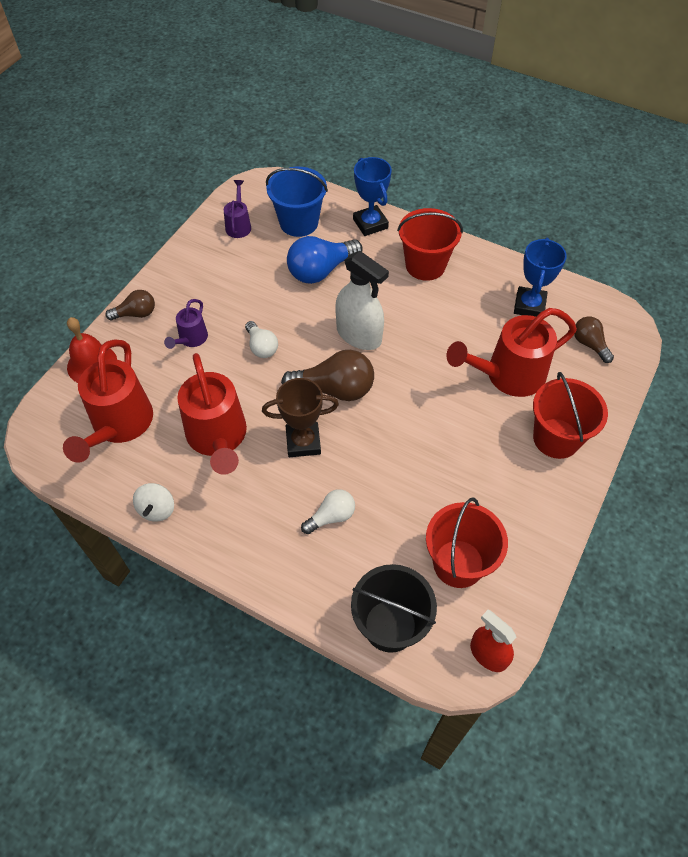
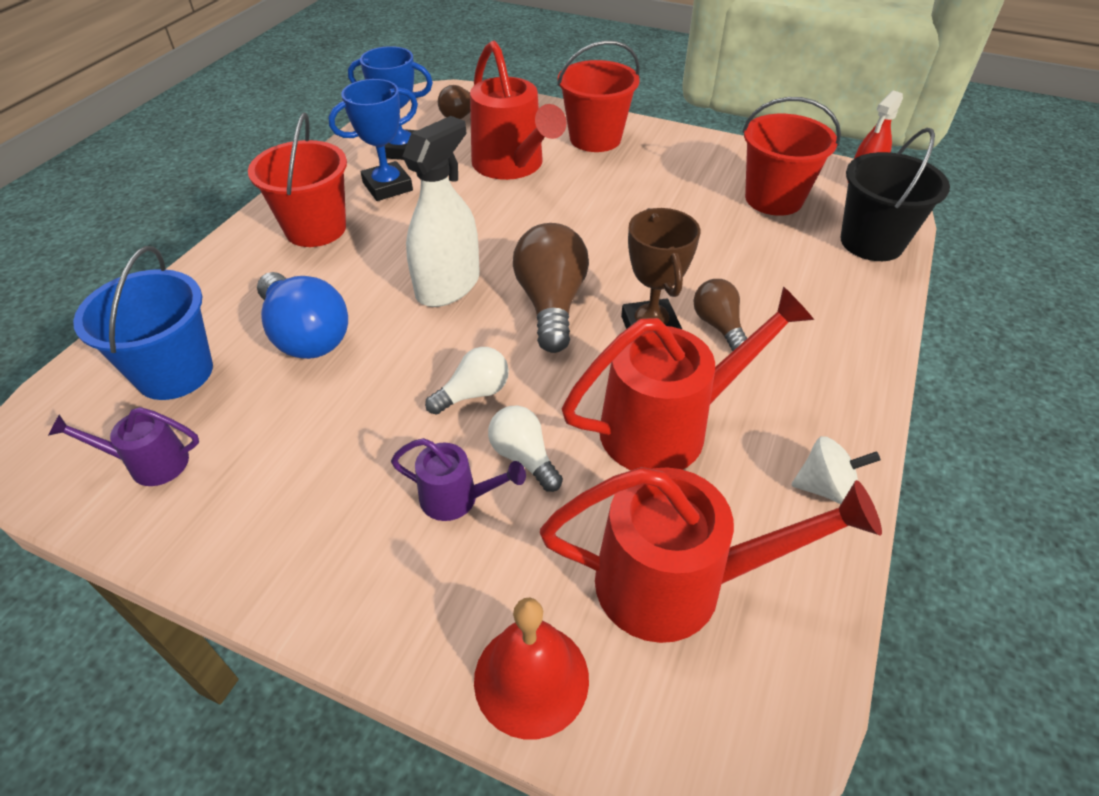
camera: 95 degrees left, 10 degrees down
brown light bulb [105,290,155,320] -> brown light bulb moved to [693,279,747,351]
white light bulb [301,489,355,534] -> white light bulb moved to [488,406,563,492]
blue trophy [353,157,392,236] -> blue trophy moved to [329,79,418,201]

